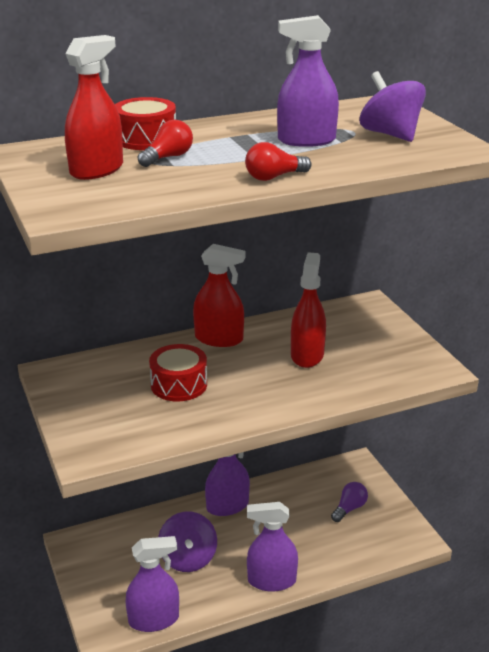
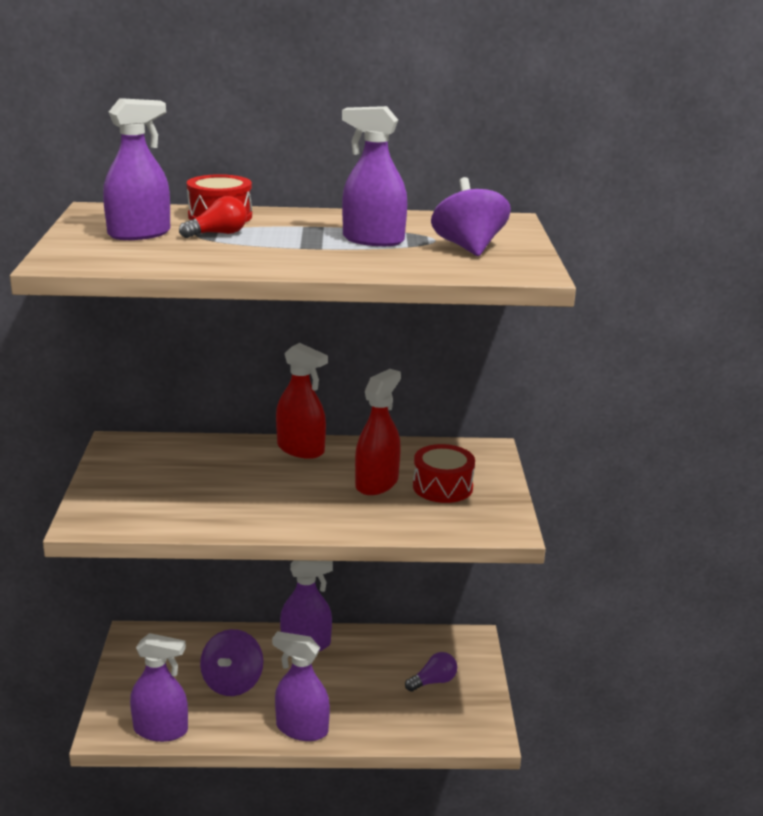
camera: 20 degrees right, 5 degrees down
red spray bottle [65,35,123,180] -> purple spray bottle [103,98,170,240]
red drum [149,344,207,401] -> red drum moved to [413,444,475,503]
red light bulb [245,142,312,181] -> none

